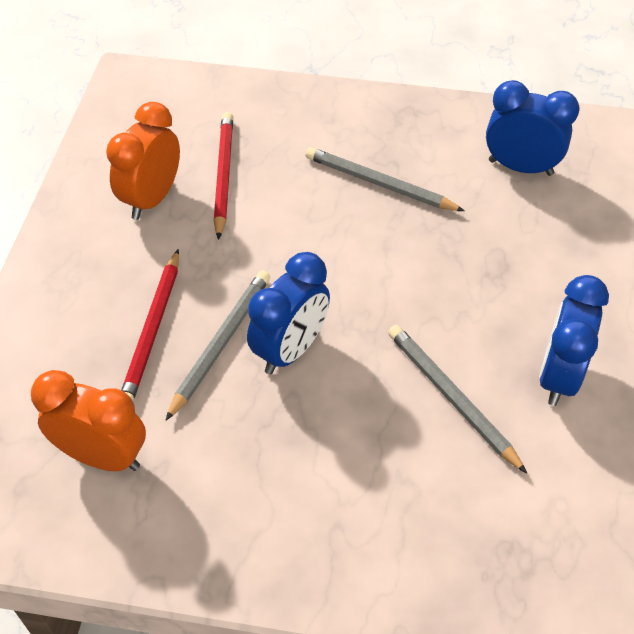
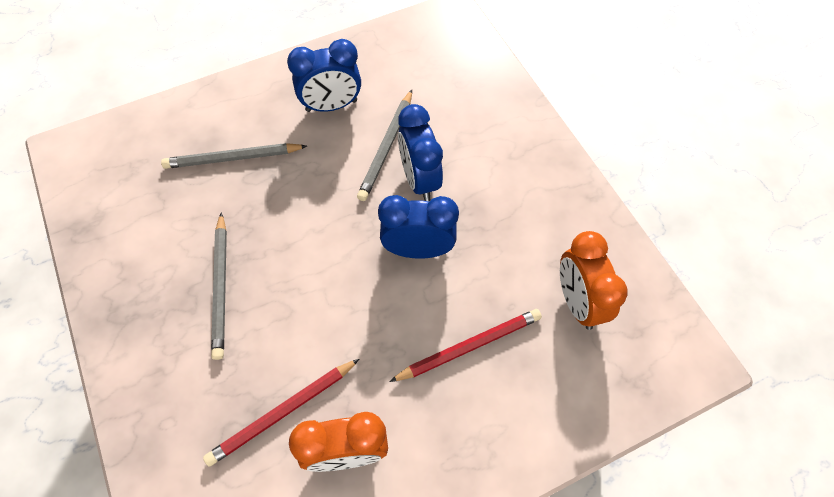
camera: 125 degrees left, 10 degrees up
grey pencil [165,270,270,421] -> grey pencil moved to [161,143,307,169]
blue clock [486,80,579,176] -> blue clock moved to [398,104,443,201]

